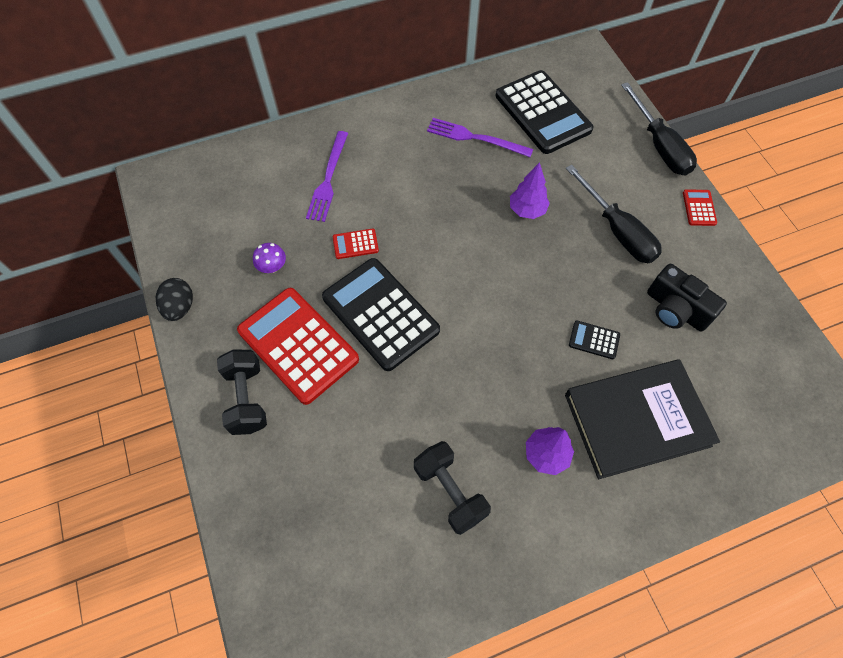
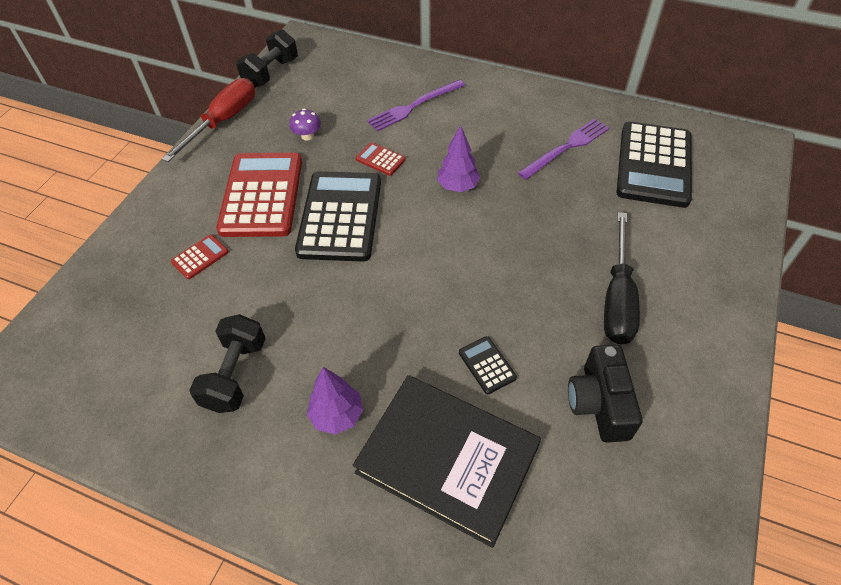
camera: 45 degrees right, 10 degrees down
black egg [156,278,193,321] -> red screwdriver [162,78,255,162]
black dumbbell [217,349,267,435] -> black dumbbell moved to [236,29,298,88]
purple fork [427,118,533,157] -> purple fork turned 75 degrees clockwise [518,119,609,180]
purple tree [510,162,550,219] -> purple tree moved to [437,125,480,192]
black screwdriver [621,82,697,175] -> none
red calculator [683,189,717,226] -> red calculator moved to [171,235,229,279]

